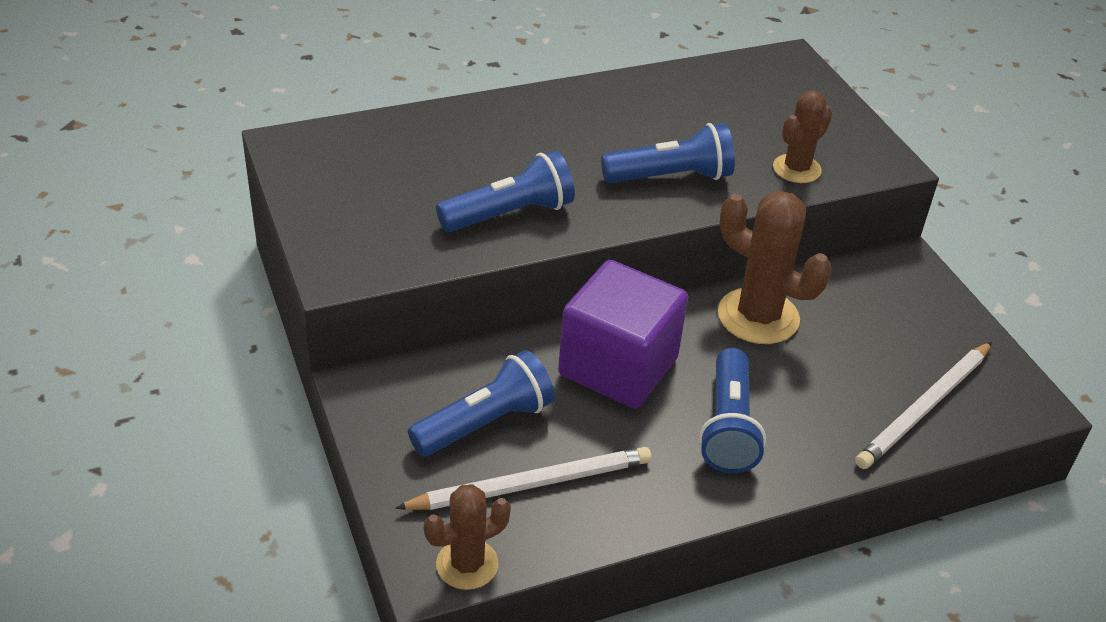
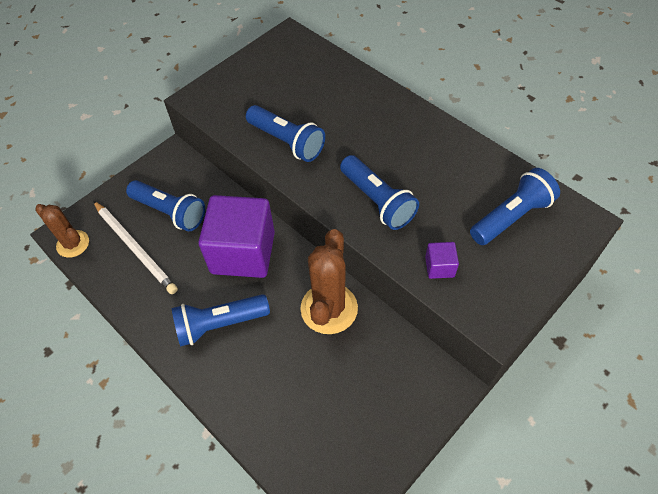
camera: 70 degrees right, 15 degrees up
brown cactus [773,91,832,183] -> purple cube [425,242,459,279]
white pencil [855,342,992,469] -> none
none -> blue flashlight [470,168,560,245]

